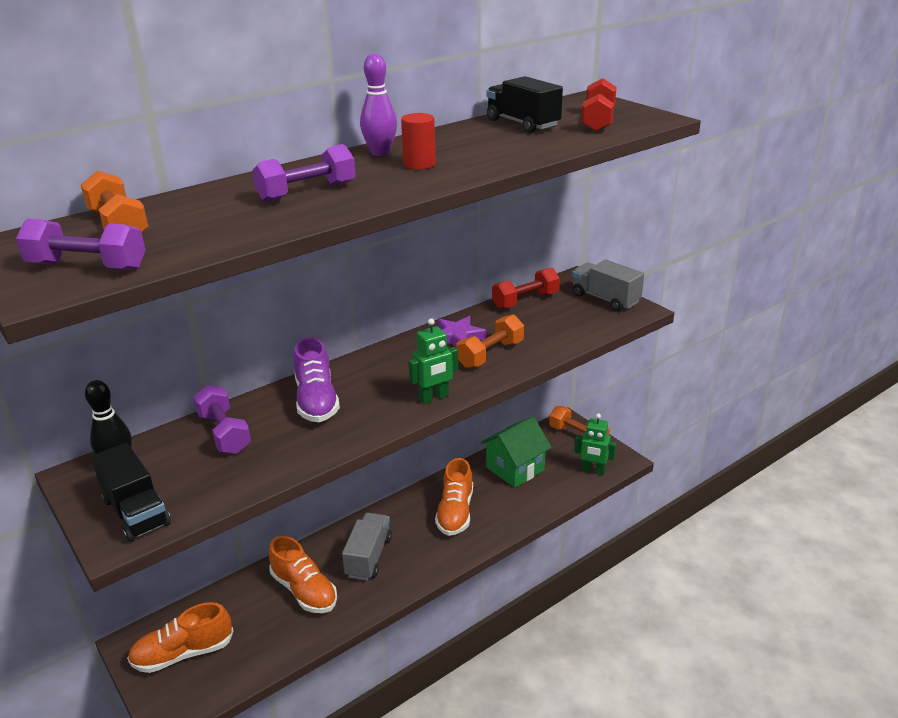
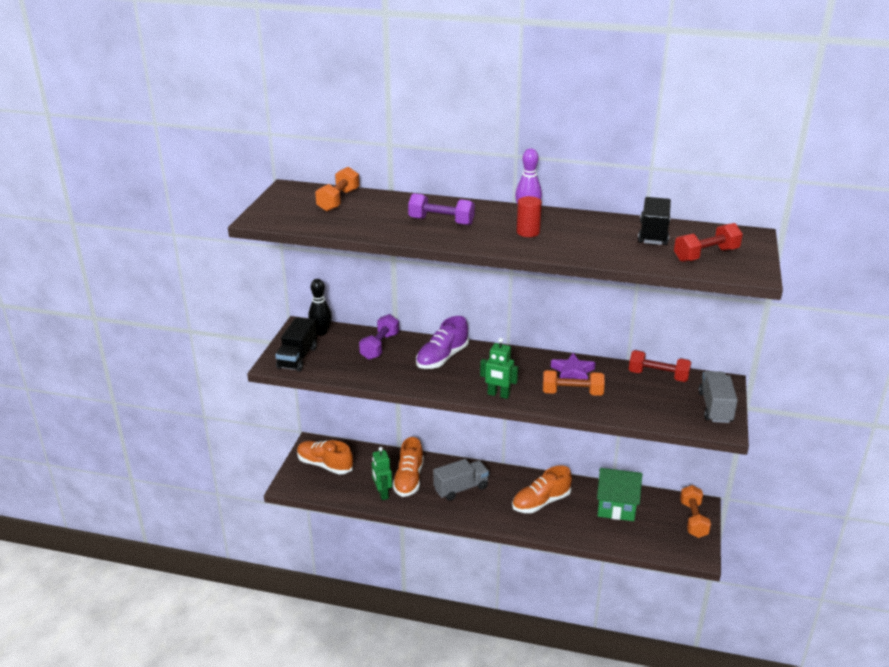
camera: 50 degrees right, 0 degrees up
purple dumbbell [16,219,146,270] -> none
green robot [574,413,616,475] -> green robot moved to [372,447,392,500]

